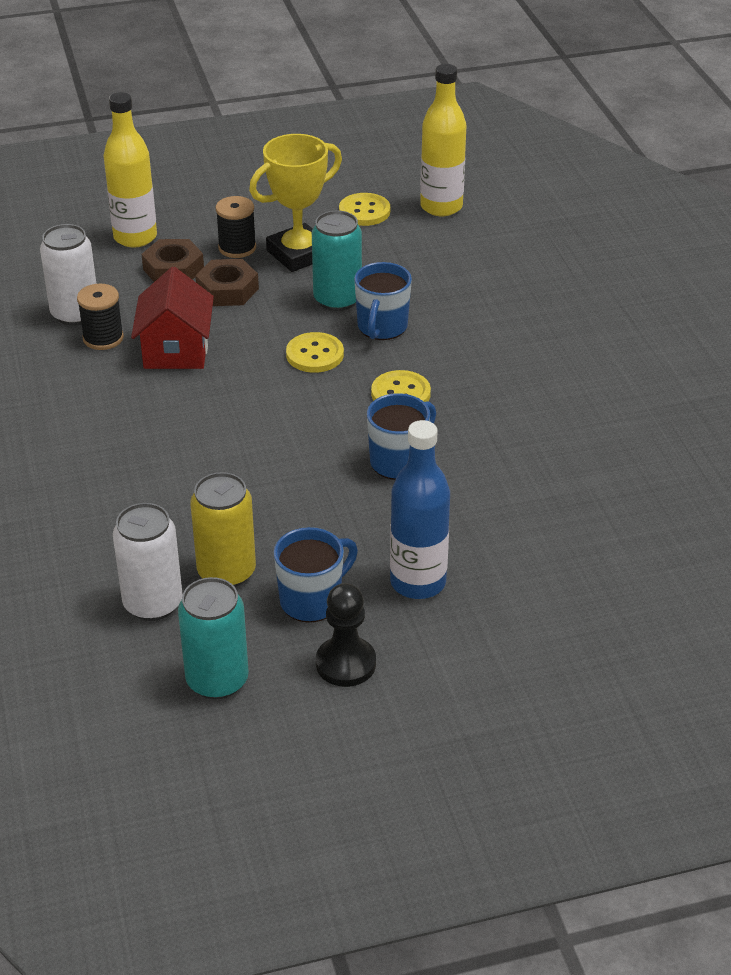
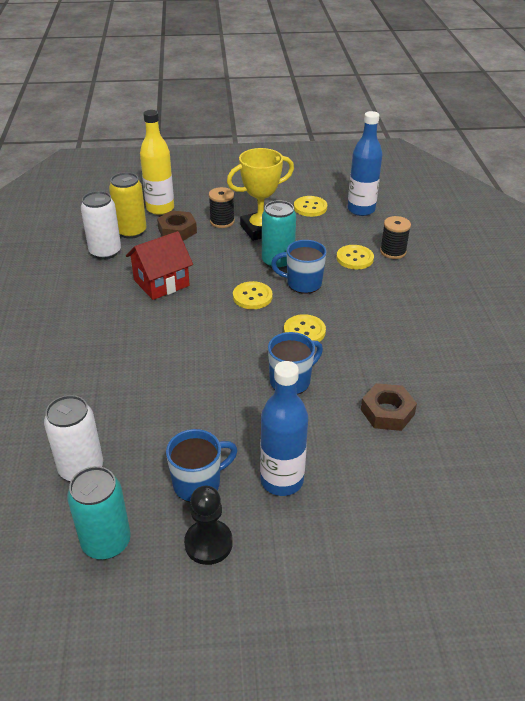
camera: 10 degrees right, 0 degrees up
black spool [77,284,124,350] -> black spool moved to [380,216,411,259]
red house [131,267,214,369] -> red house turned 45 degrees clockwise [126,231,193,300]
yellow can [190,472,256,587] -> yellow can moved to [109,172,147,239]
brown nut [195,259,259,306] -> brown nut moved to [361,383,417,431]
blue mug [354,262,412,340] -> blue mug turned 75 degrees clockwise [271,240,326,294]
yellow bottle [420,64,466,216] -> blue bottle [347,111,383,216]
none -> yellow button [336,245,374,269]

